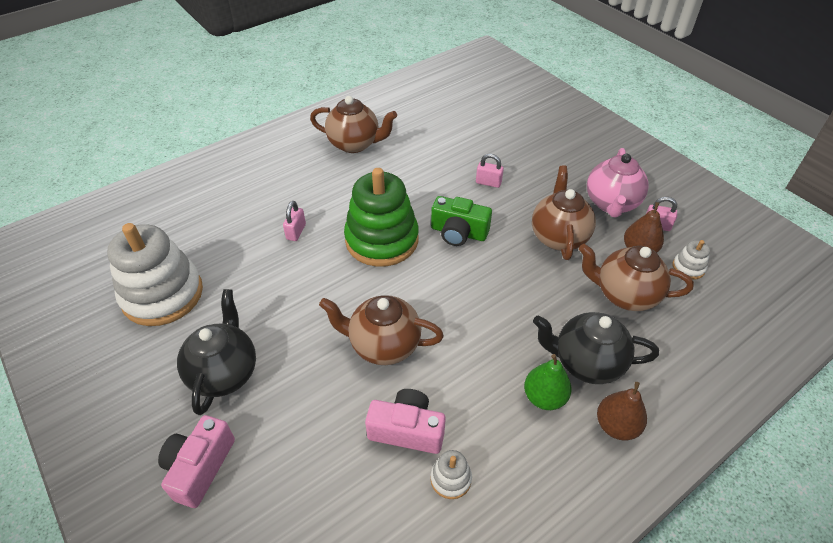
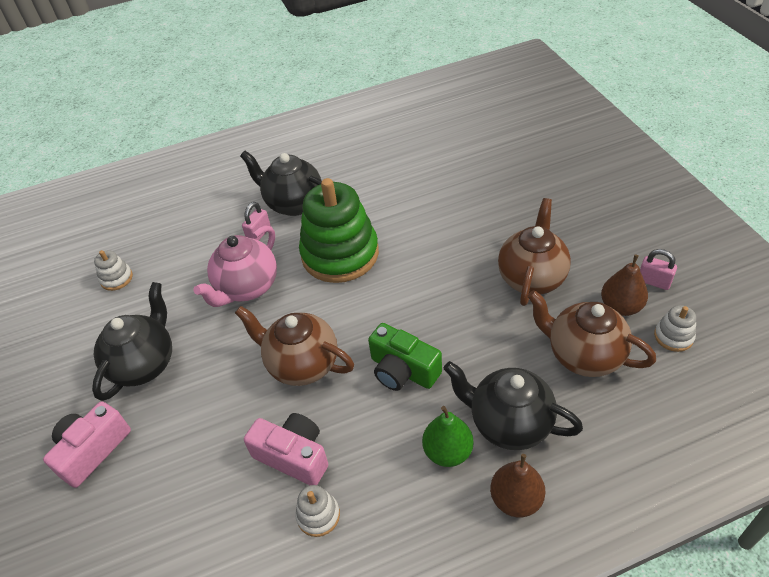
camera: 20 degrees right, 0 degrees up
white stacking toy [107,223,203,326] -> white stacking toy [94,250,133,291], size x0.42
brown teapot [310,96,397,153] -> none
green camera [431,196,492,246] -> green camera moved to [368,323,442,391]
pink padlock [476,154,504,188] -> none
pink teapot [587,148,649,218] -> pink teapot moved to [193,225,277,307]
none -> black teapot [240,151,322,216]

